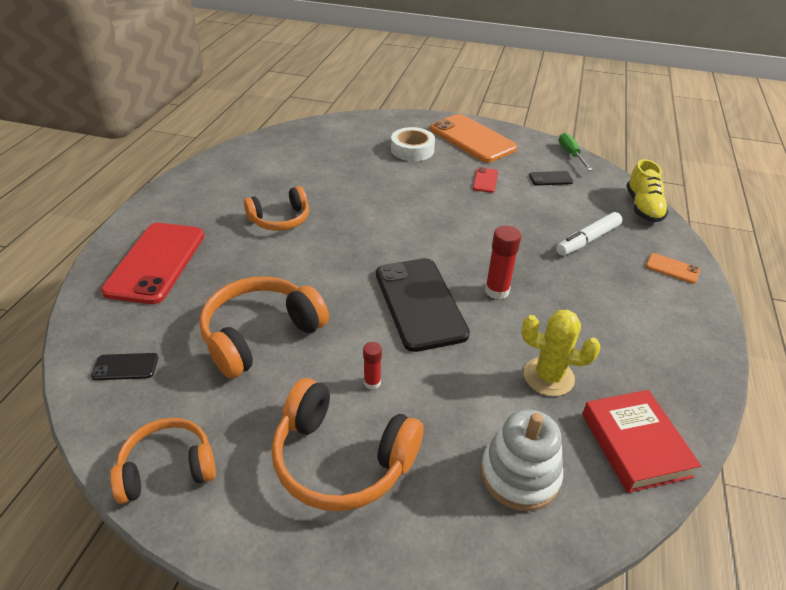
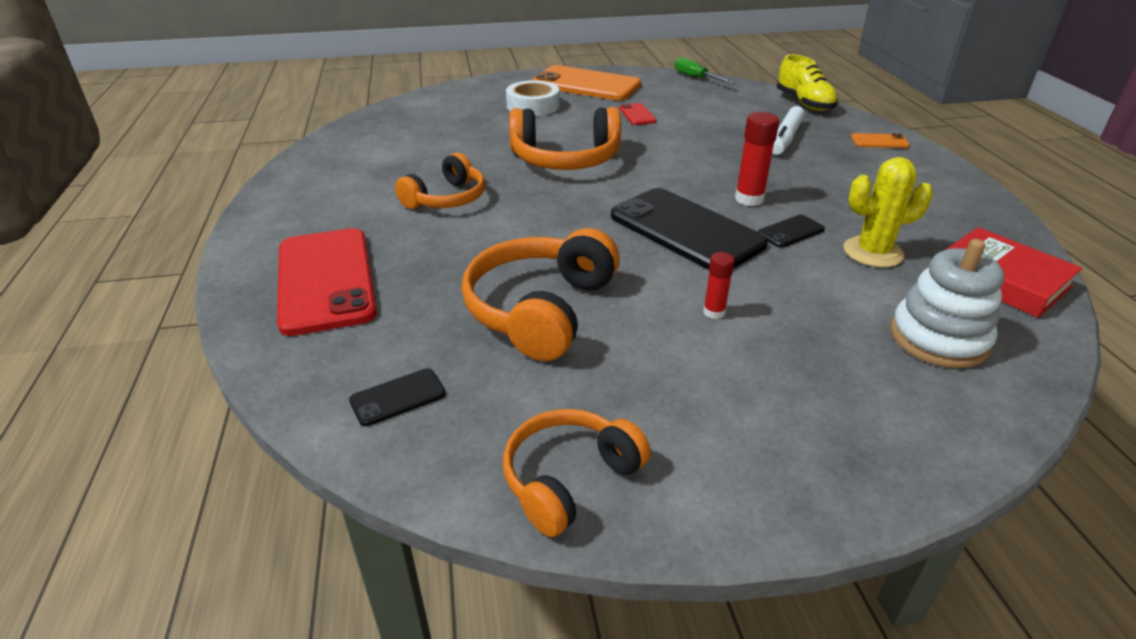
camera: 25 degrees left, 5 degrees down
orange headphones [271,378,423,511] -> orange headphones moved to [509,107,621,170]
black phone [529,171,573,186] -> black phone moved to [758,215,825,248]

